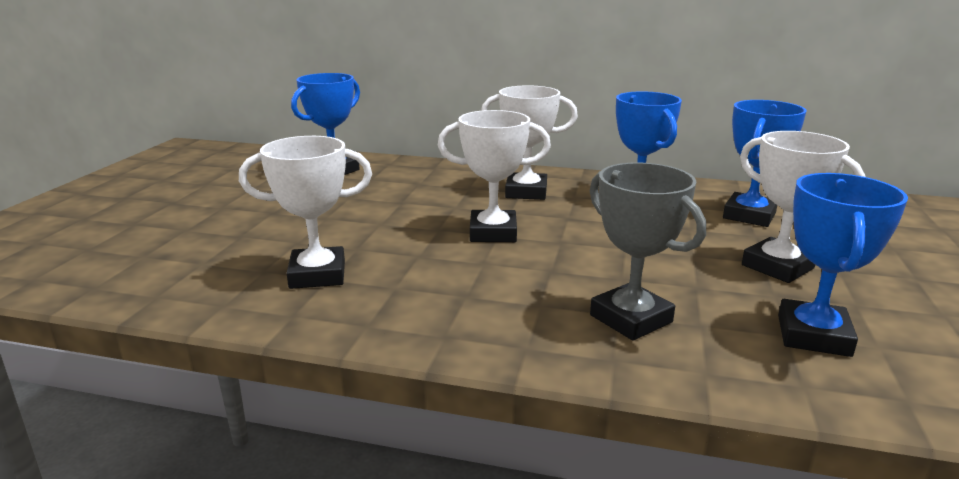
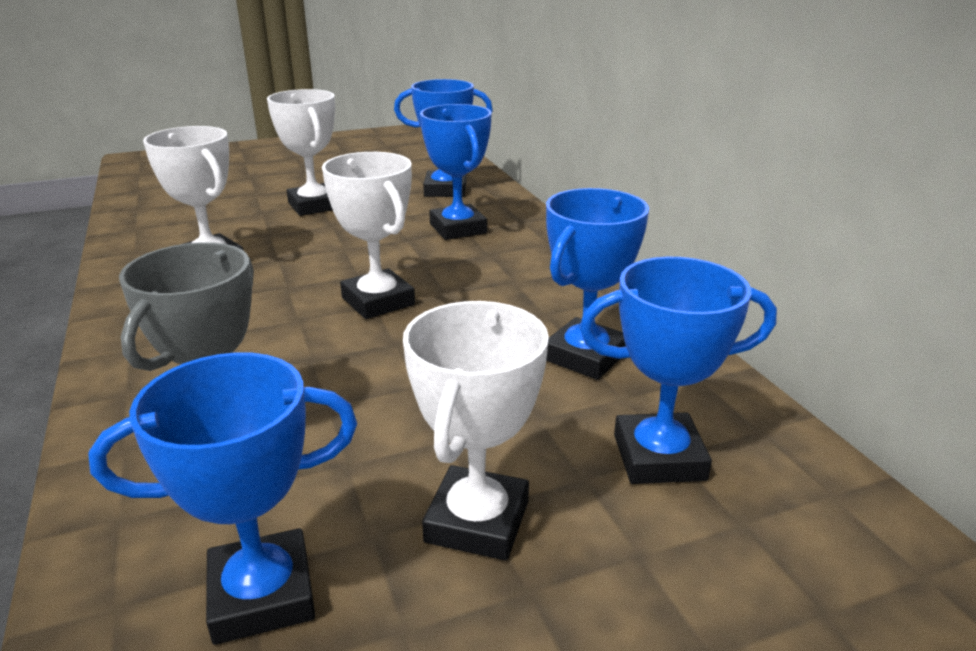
camera: 55 degrees right, 5 degrees up
white trophy [481,86,578,200] -> white trophy moved to [267,89,335,216]
none -> blue trophy [420,104,492,240]

